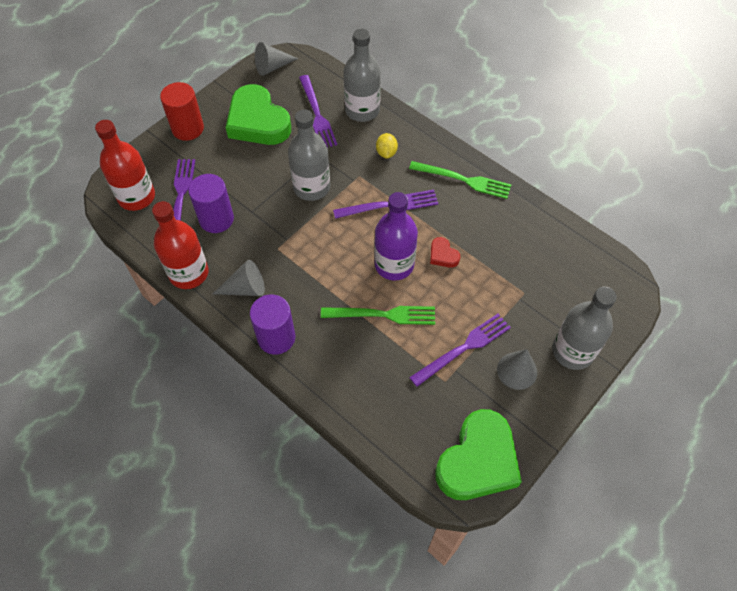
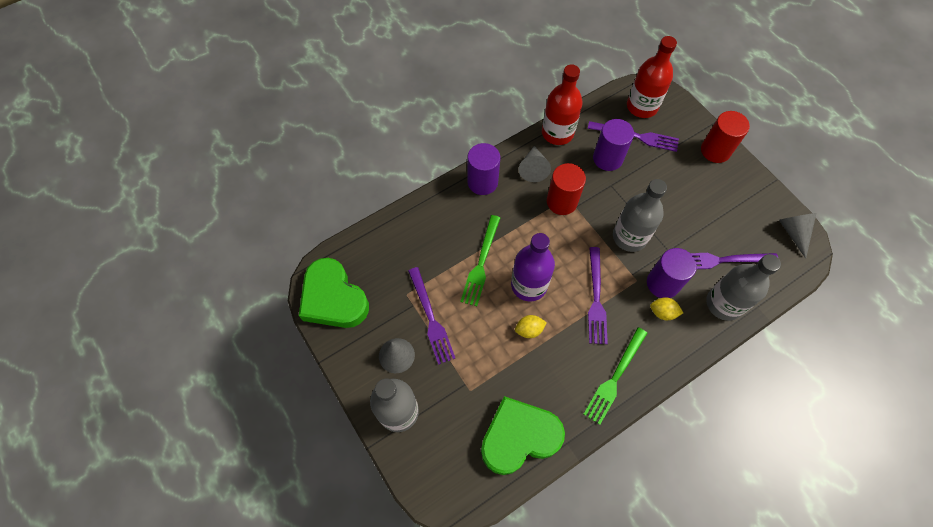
camera: 105 degrees right, 5 degrees up
green heart [226,84,291,145] -> green heart moved to [481,396,565,475]
red heart [430,237,460,268] -> yellow lemon [515,315,547,338]
none -> red cylinder [547,163,586,215]
none -> purple cylinder [647,248,697,298]

